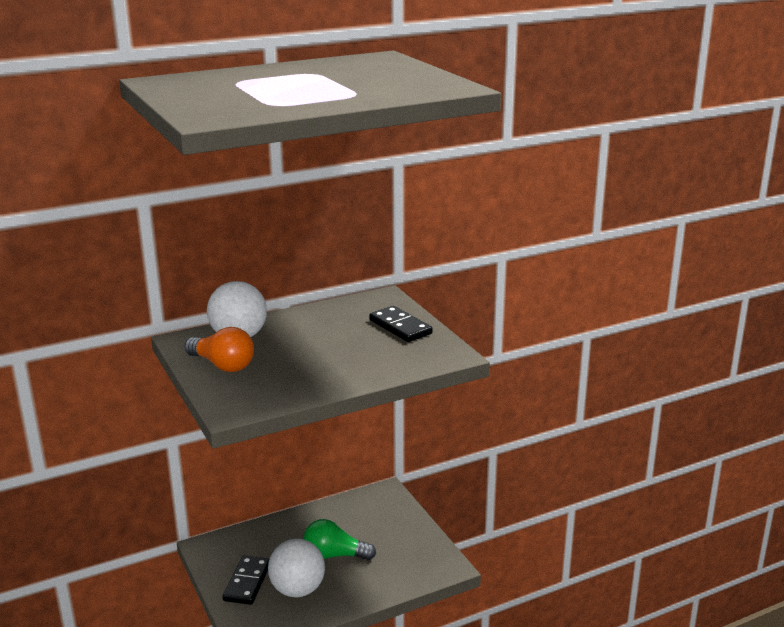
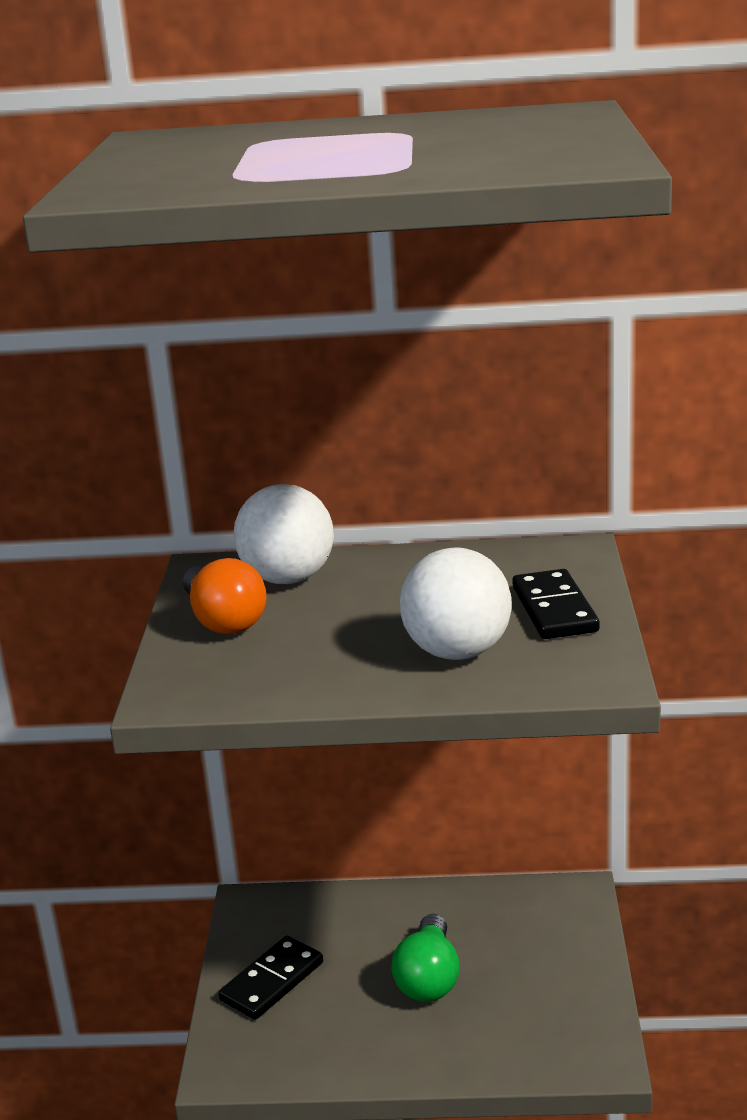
camera: 30 degrees right, 0 degrees up
white ball [268,539,325,597] -> white ball moved to [400,548,512,660]
green light bulb [303,519,376,560] -> green light bulb turned 120 degrees counterclockwise [391,914,460,1002]

